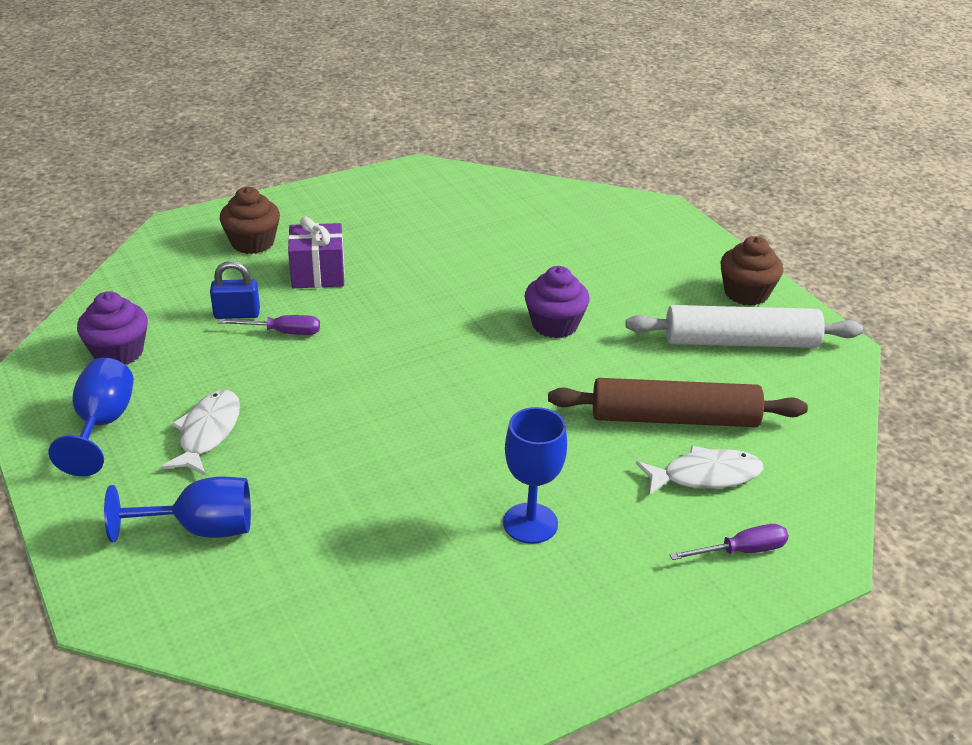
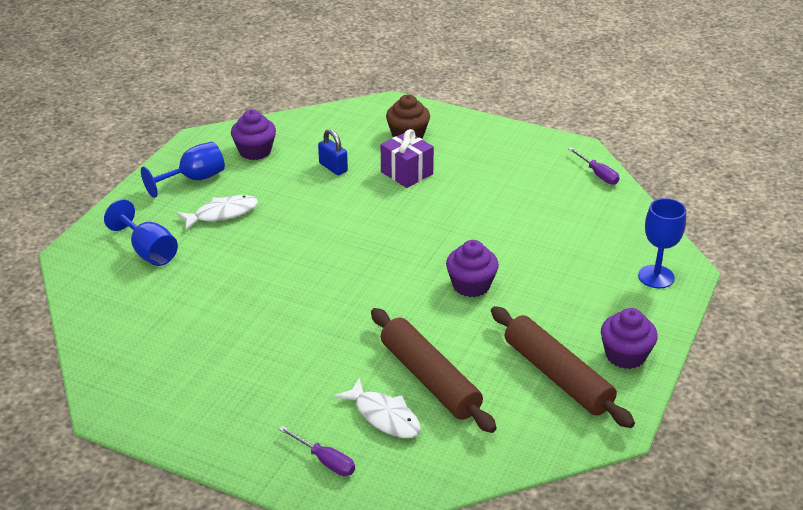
camera: 55 degrees right, 0 degrees up
purple screwdriver [218,315,320,335] -> purple screwdriver moved to [568,147,619,185]
blue goblet [503,407,567,544] -> blue goblet moved to [638,198,686,288]
white rolling pin [626,305,863,348] -> brown rolling pin [491,306,635,428]
brown cupcake [721,236,783,306] -> purple cupcake [601,308,658,369]

